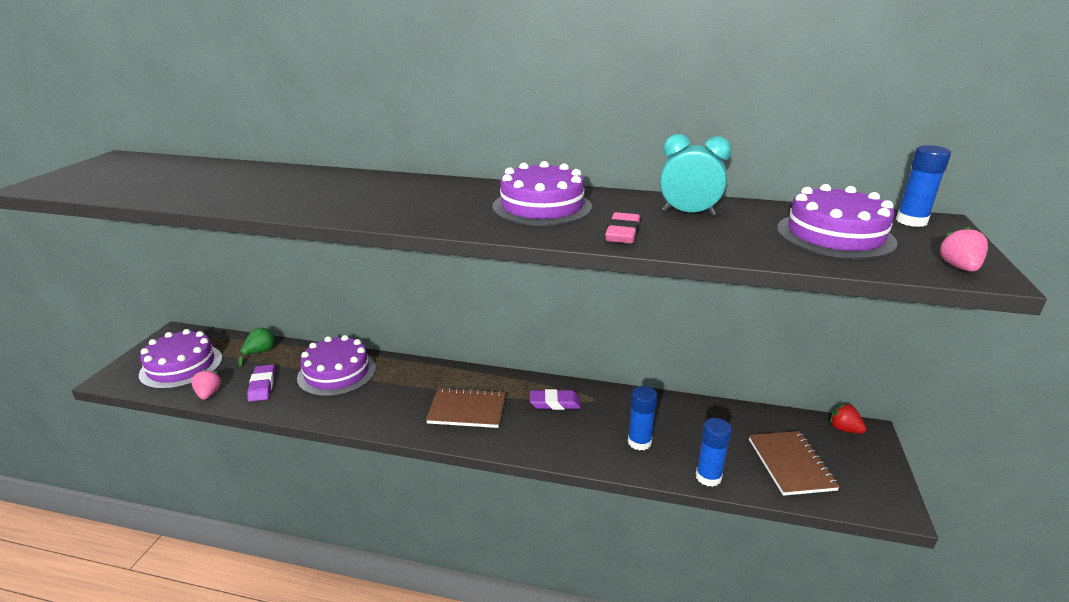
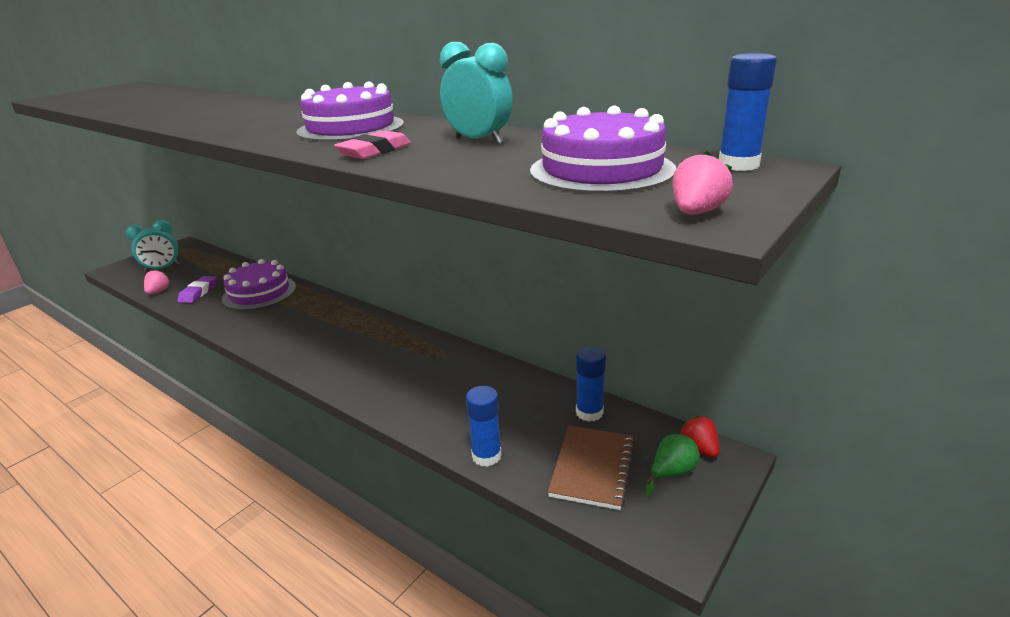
camera: 25 degrees right, 0 degrees up
purple cake [139,329,222,389] -> turquoise clock [126,220,180,272]
green pear [236,328,274,367] -> green pear moved to [646,434,699,496]
brown notebook [426,387,506,428] -> none
purple eraser [530,389,581,410] -> none
blue glue stick [628,386,658,451] -> blue glue stick moved to [576,346,606,422]

